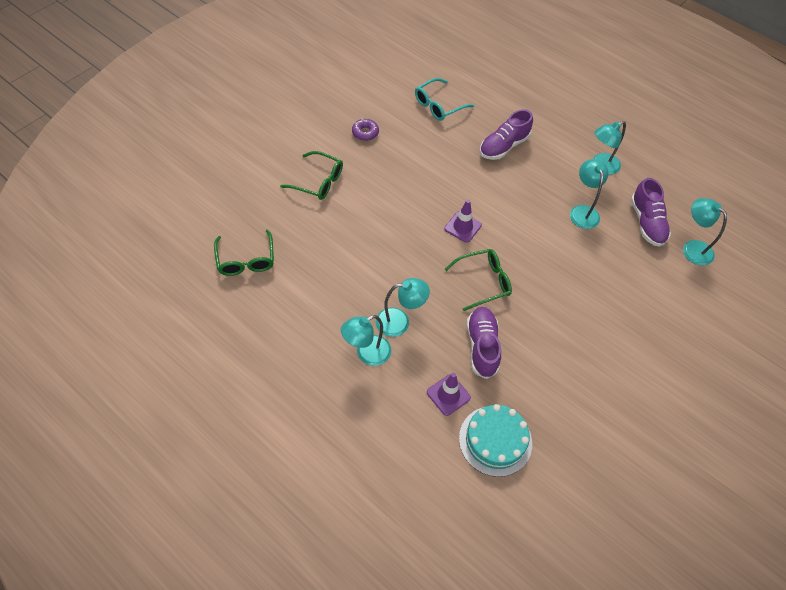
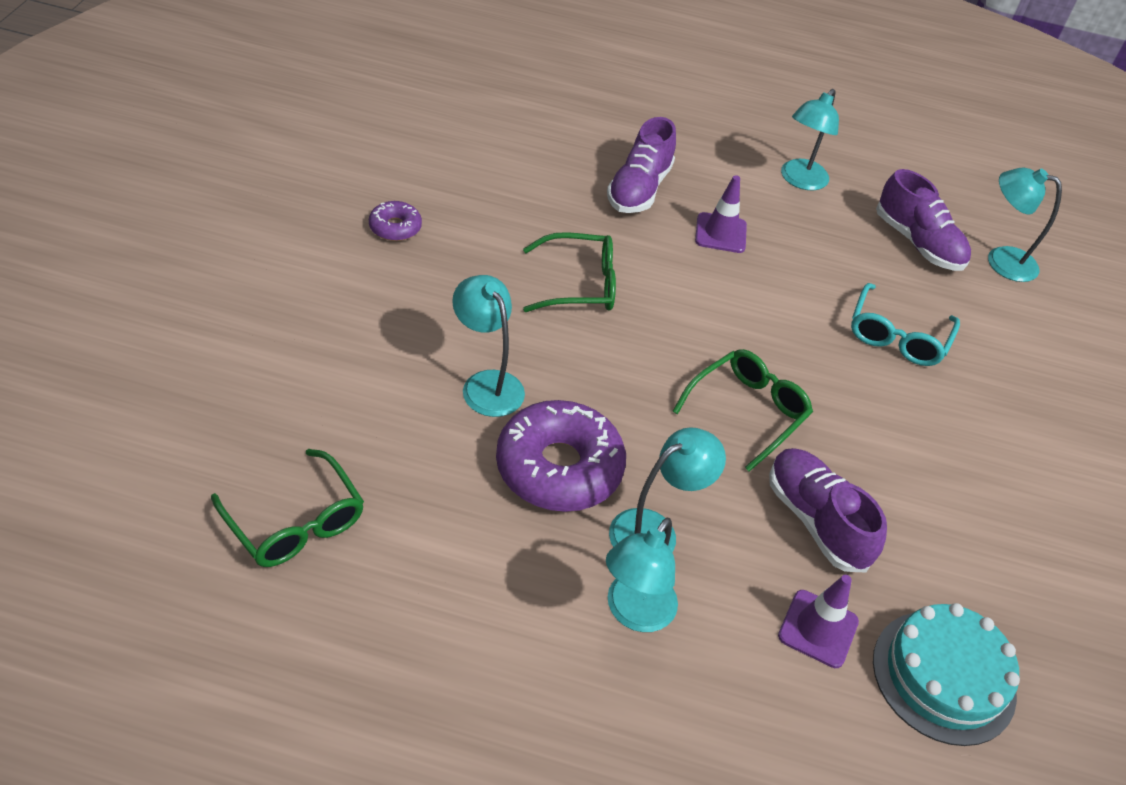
camera: 30 degrees left, 10 degrees down
green glasses [280,151,343,200] -> green glasses moved to [523,232,616,312]
turquoise glasses [415,78,474,121] -> turquoise glasses moved to [851,283,960,366]
purple traffic cone [444,200,482,243] -> purple traffic cone moved to [695,175,747,253]
turquoise lamp [570,159,608,229] -> turquoise lamp moved to [452,275,525,417]
none -> purple donut [496,400,626,512]

